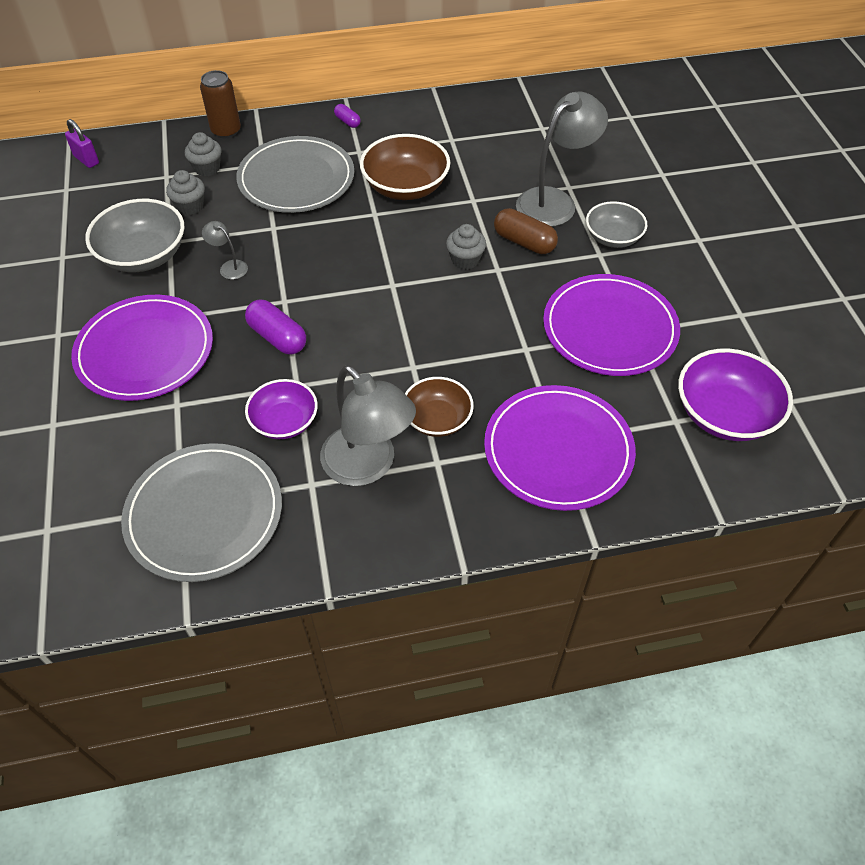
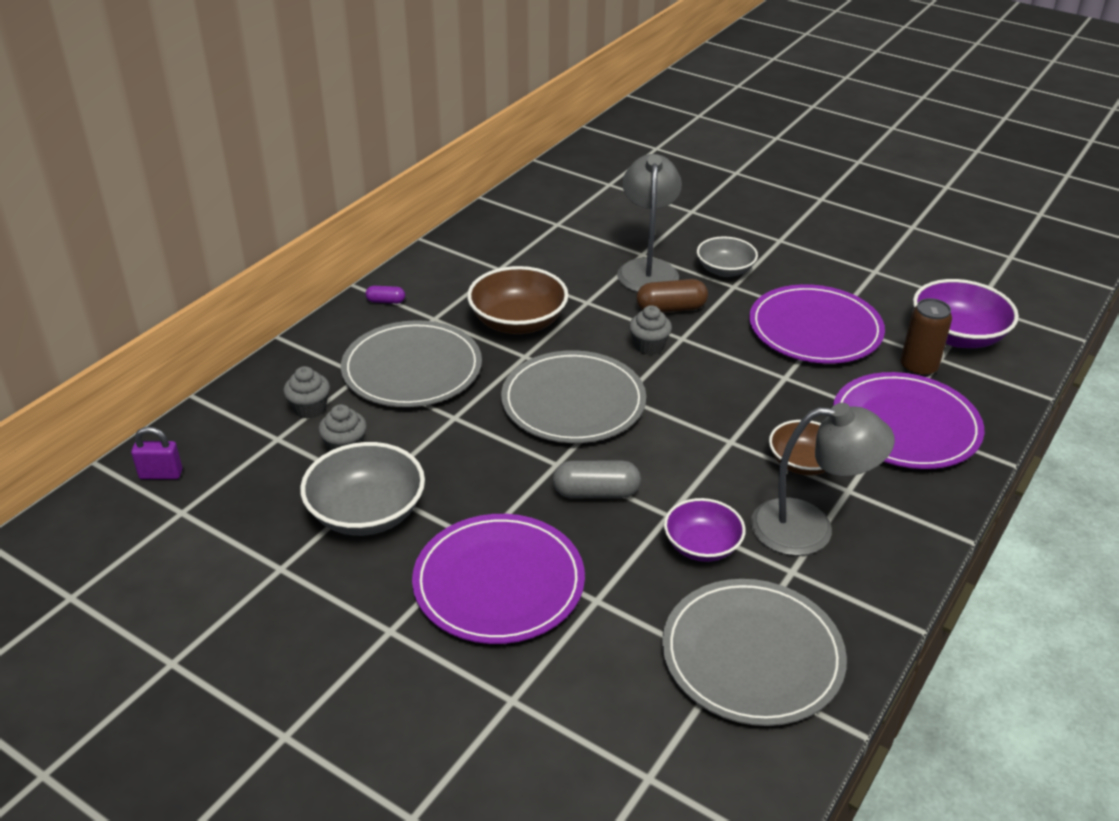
camera: 45 degrees left, 15 degrees down
brown can [200,70,241,138] -> brown can moved to [900,298,952,377]
grey lamp [202,221,248,280] -> none
purple capsule [245,299,306,355] -> grey capsule [553,461,641,498]
none -> grey plate [501,350,646,443]

